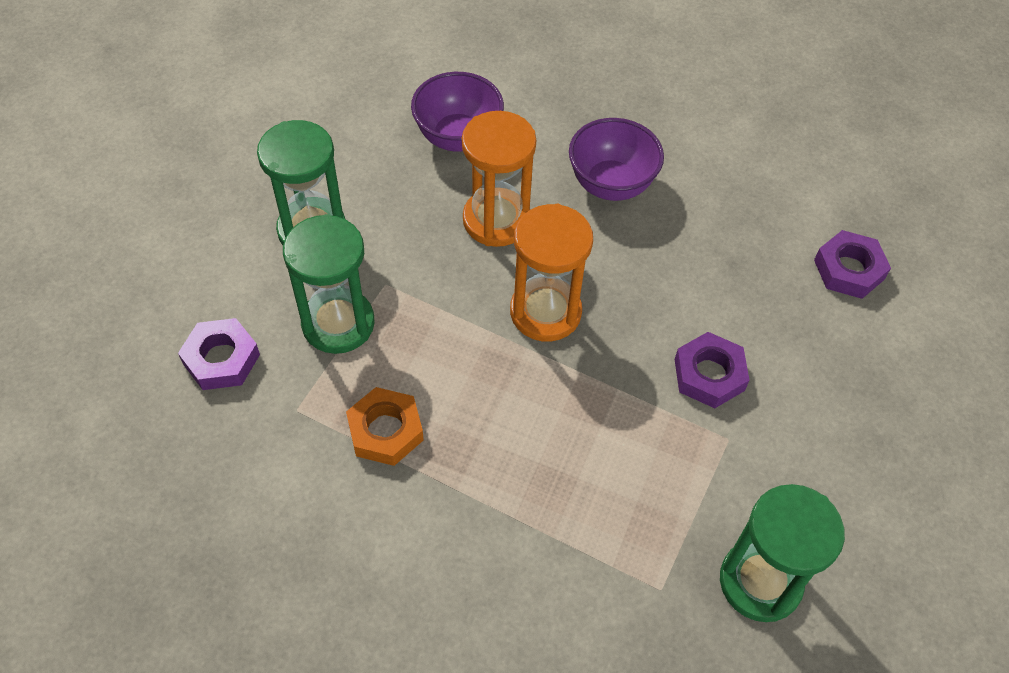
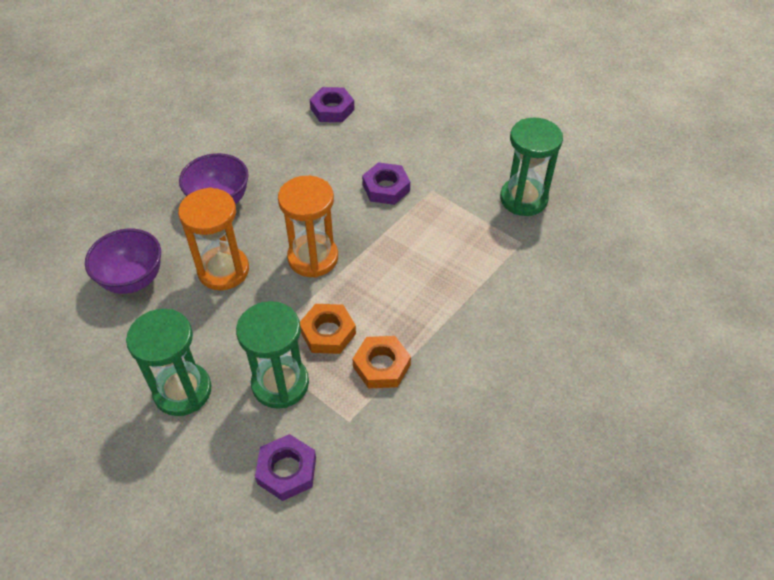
camera: 75 degrees left, 5 degrees down
none -> orange nut [300,304,356,354]

